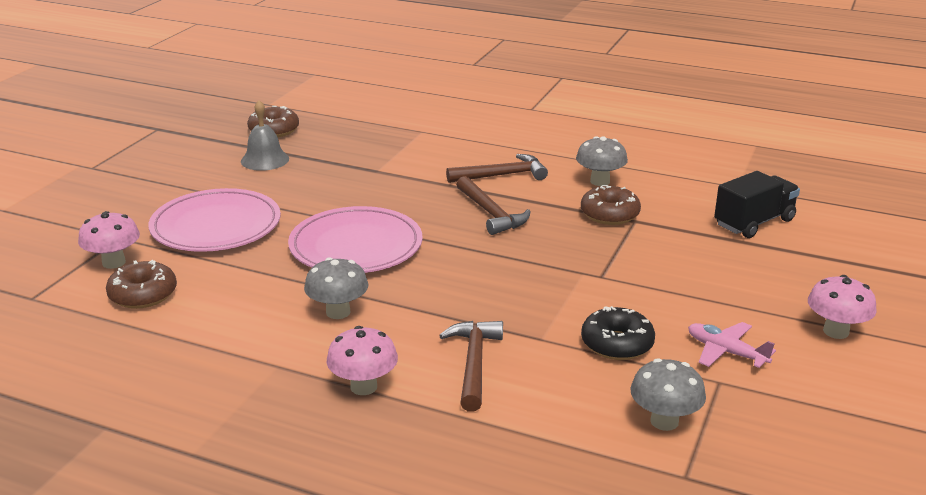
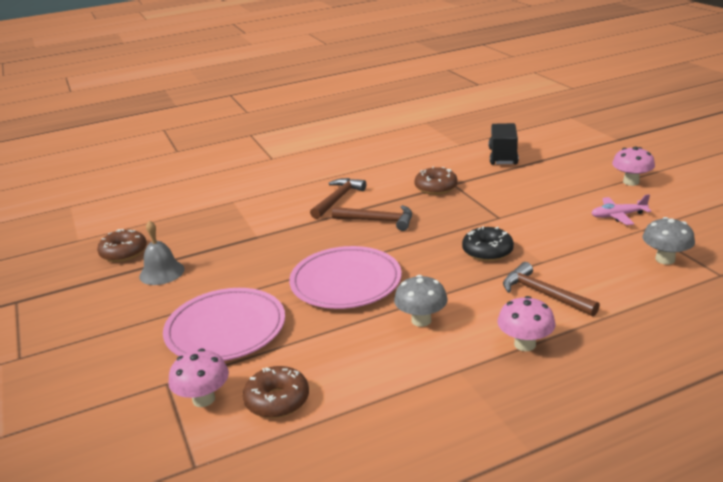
camera: 45 degrees left, 0 degrees up
grey mushroom [576,136,628,186] -> none
black donut [581,306,655,360] -> black donut moved to [462,226,514,261]

